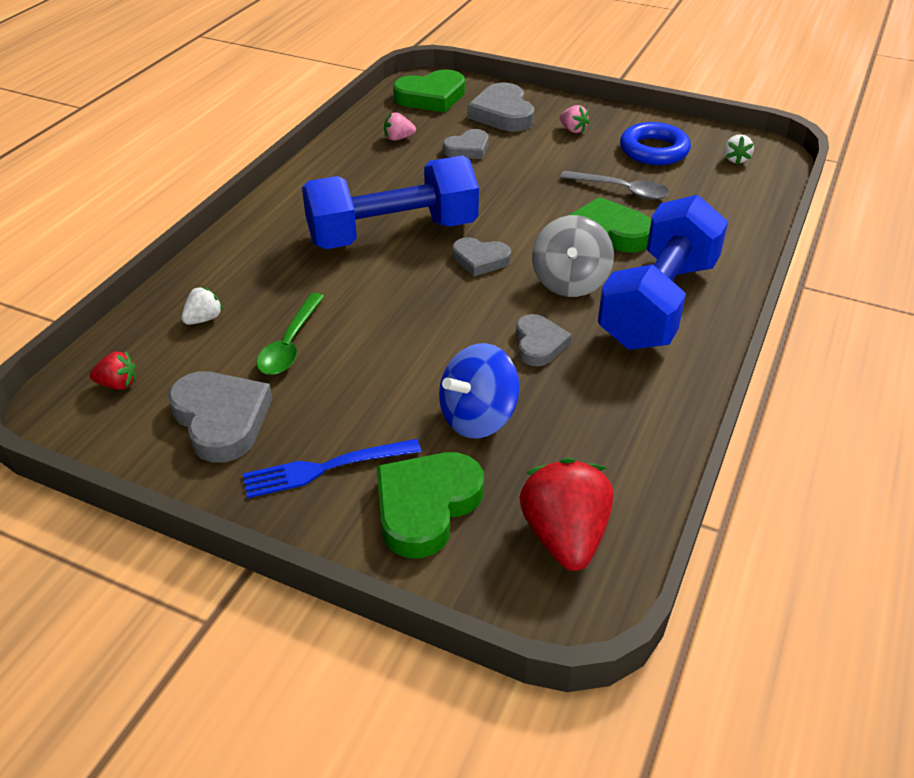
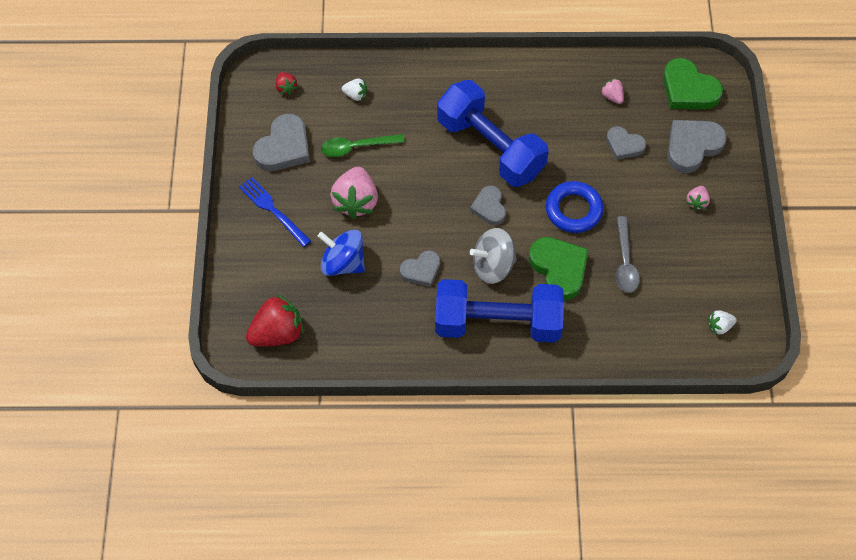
camera: 65 degrees right, 20 degrees up
green heart [377,452,484,558] -> none
blue ring [620,122,691,165] -> blue ring moved to [546,181,603,233]
none -> pink strawberry [330,167,378,219]

